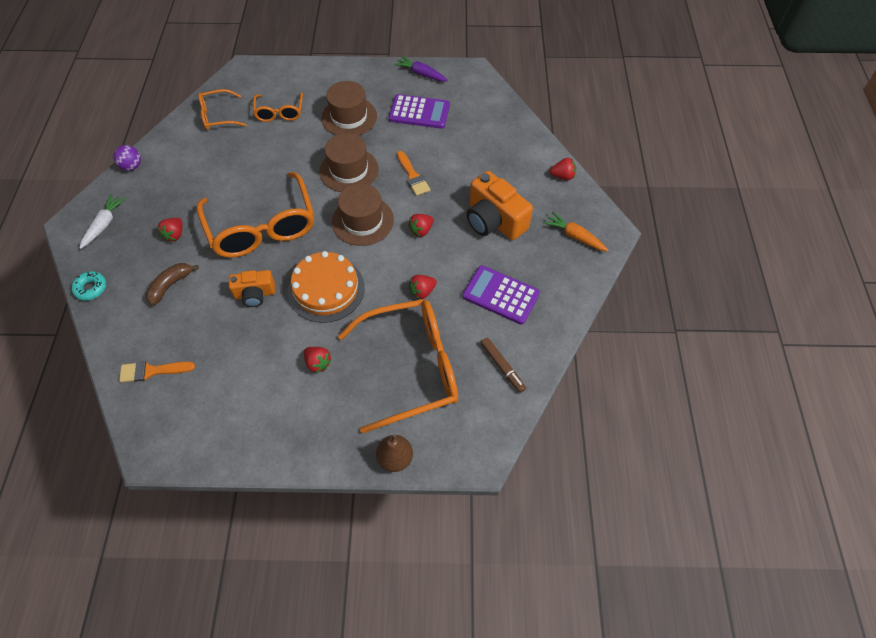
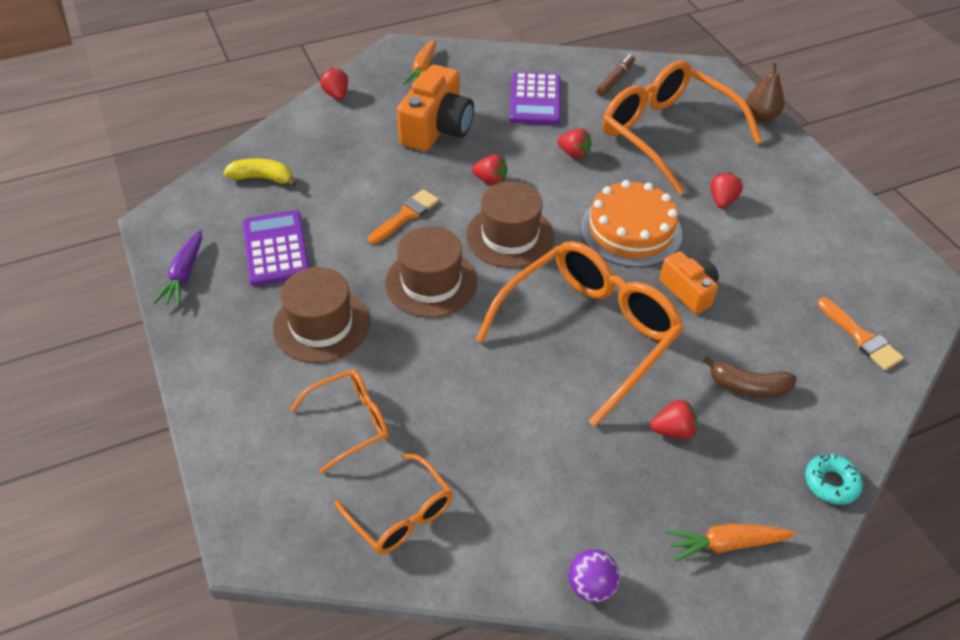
camera: 115 degrees left, 10 degrees down
white carrot [80,194,126,249] -> orange carrot [666,524,796,562]
none -> yellow banana [224,158,297,187]

